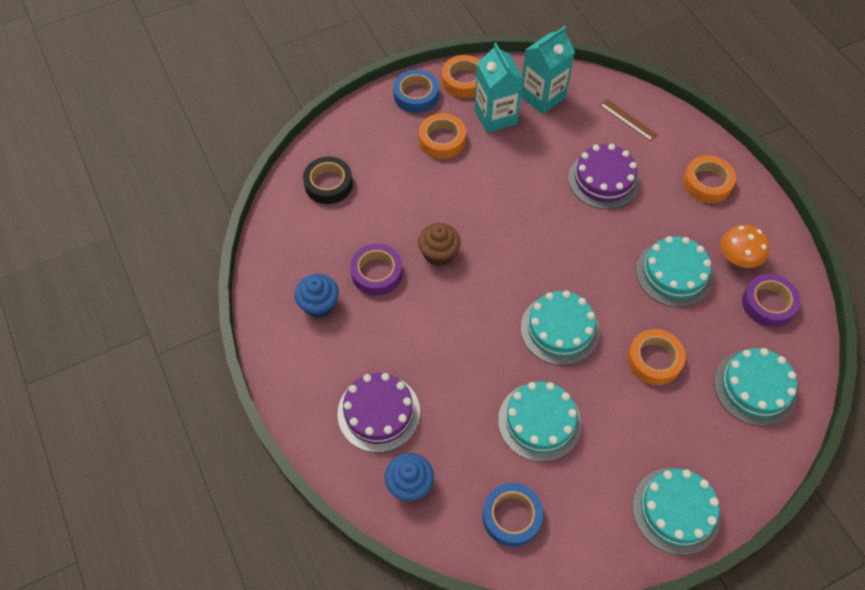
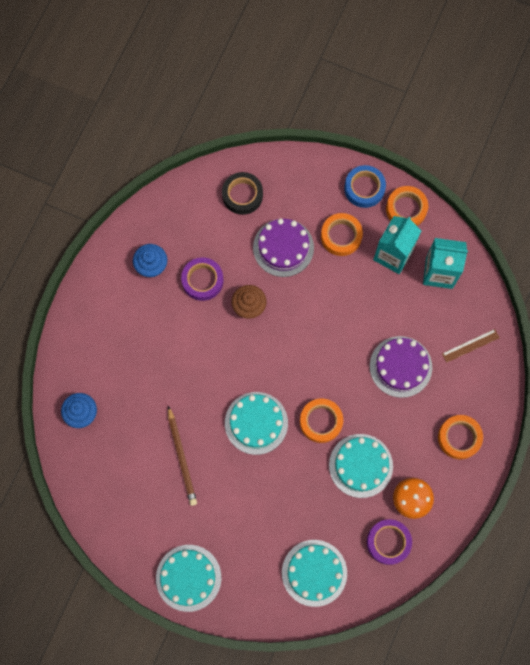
camera: 50 degrees right, 15 degrees up
purple cake [337,373,420,453] -> purple cake moved to [253,219,314,277]
blue tape [482,483,544,547] -> none
turquoise cake [498,381,582,462] -> brown pencil [168,406,197,506]
brown ruler [600,99,658,141] -> brown ruler turned 60 degrees clockwise [442,329,500,363]
orange tape [627,329,686,385] -> orange tape moved to [300,398,343,443]

